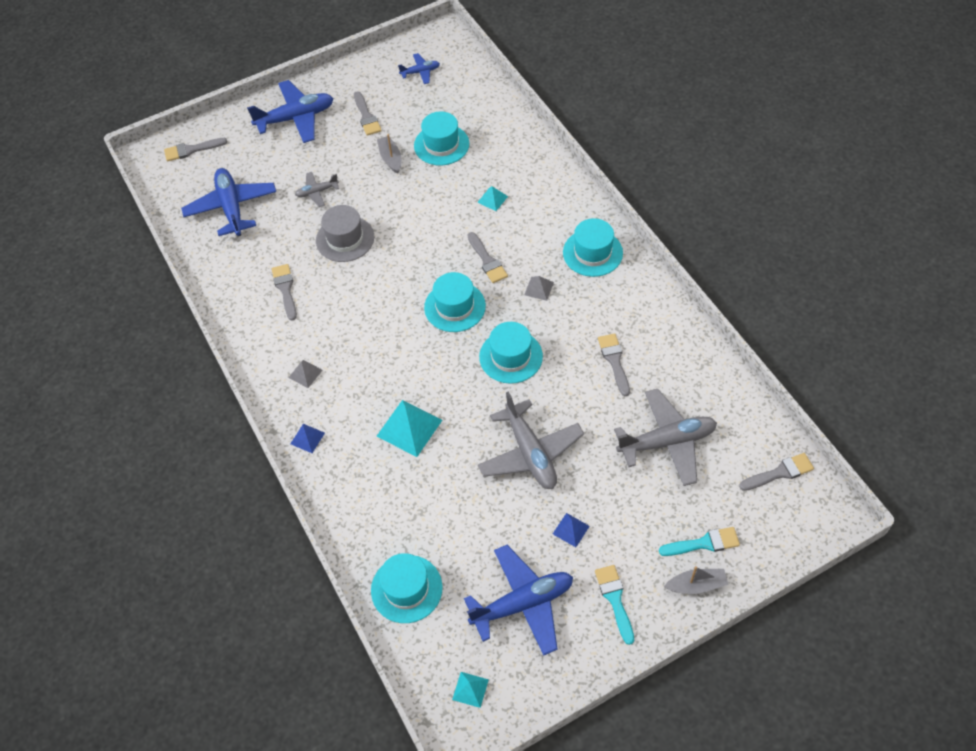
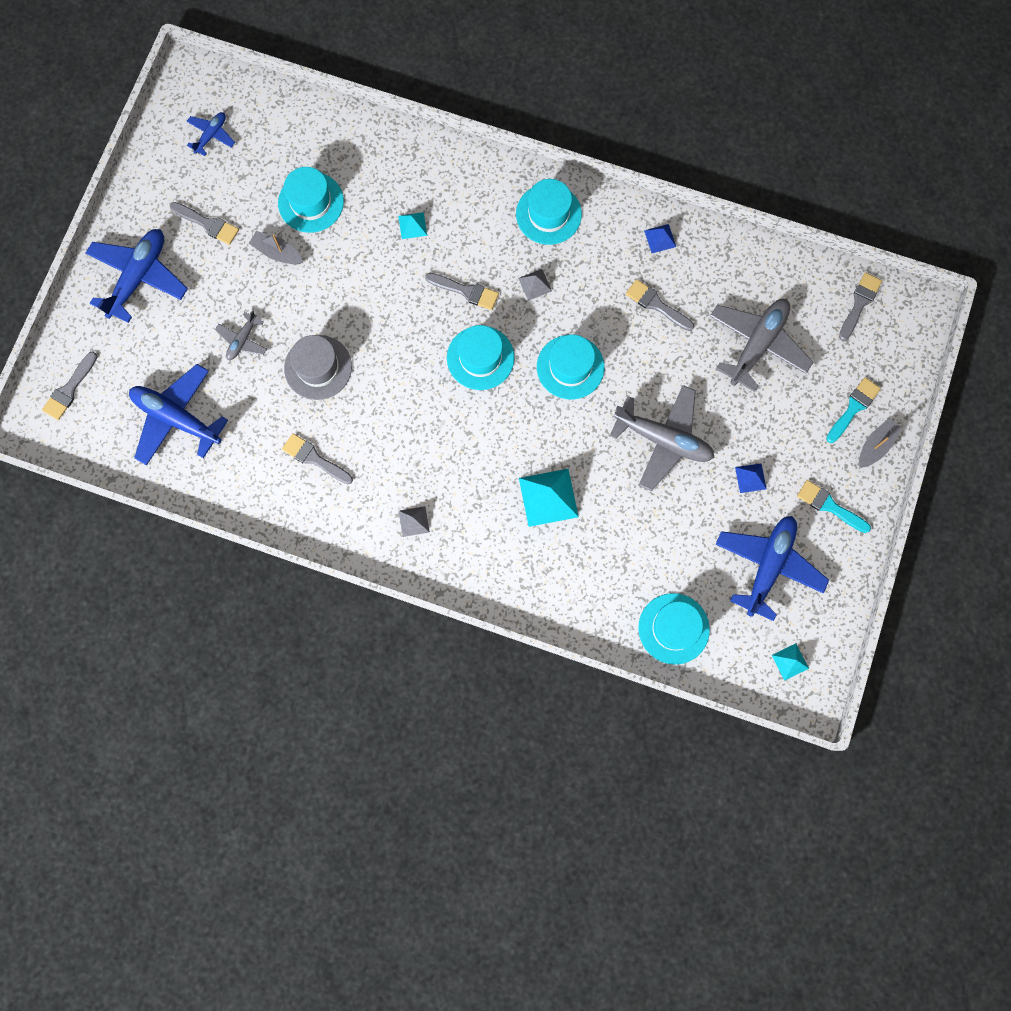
camera: 45 degrees left, 20 degrees up
blue pyramid [290,424,325,453] -> blue pyramid moved to [644,224,676,253]

